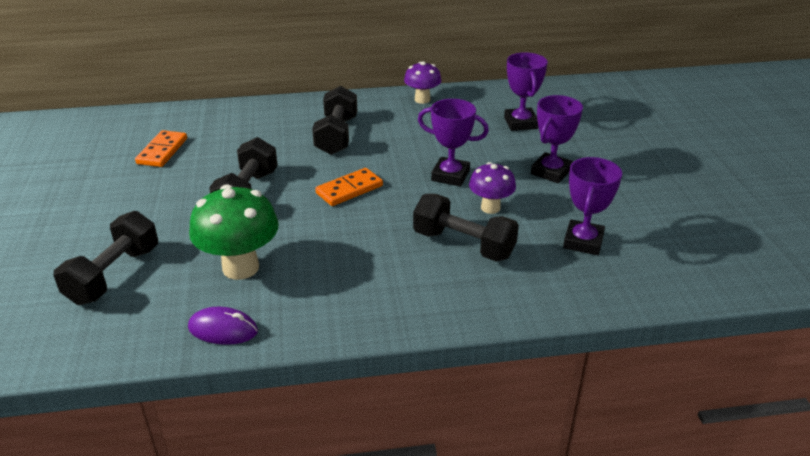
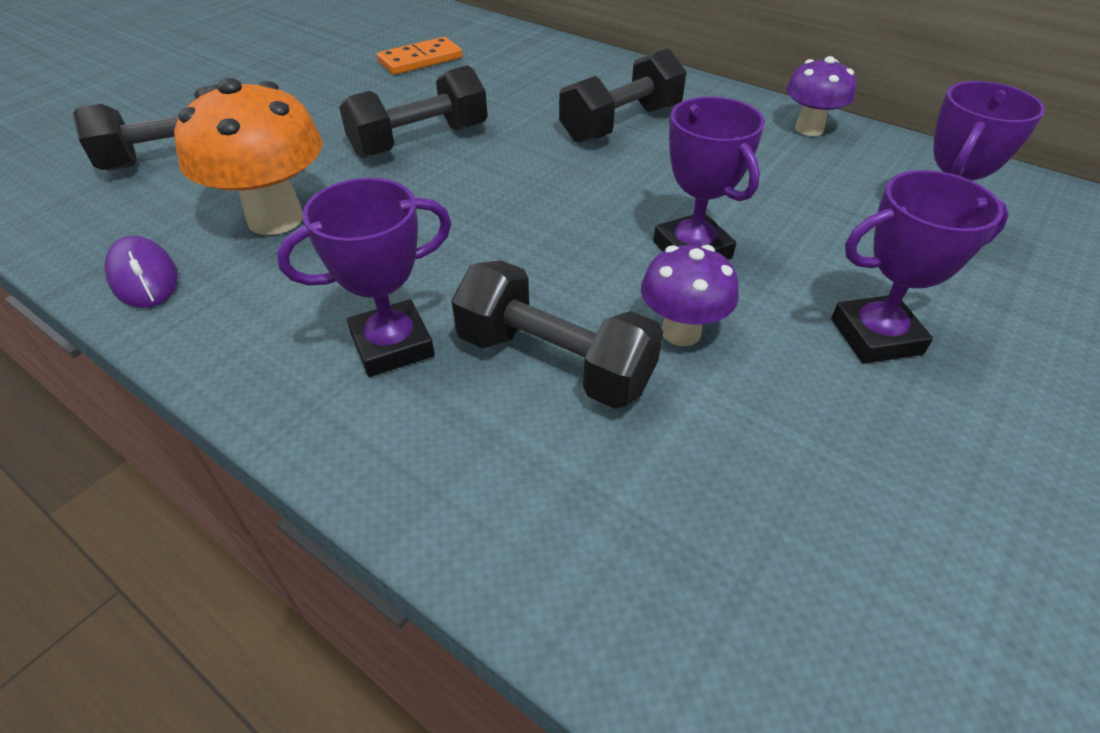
camera: 45 degrees right, 10 degrees up
green mushroom [189,185,279,280] -> orange mushroom [174,78,323,235]
orange domino [315,168,383,206] -> none
black dumbbell [413,194,519,262] -> black dumbbell turned 45 degrees counterclockwise [451,260,663,409]
purple trophy [563,157,622,255] -> purple trophy moved to [277,178,451,377]

